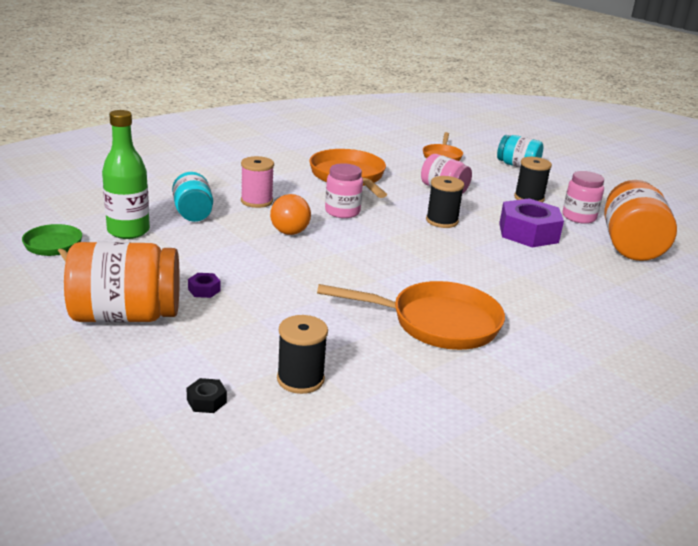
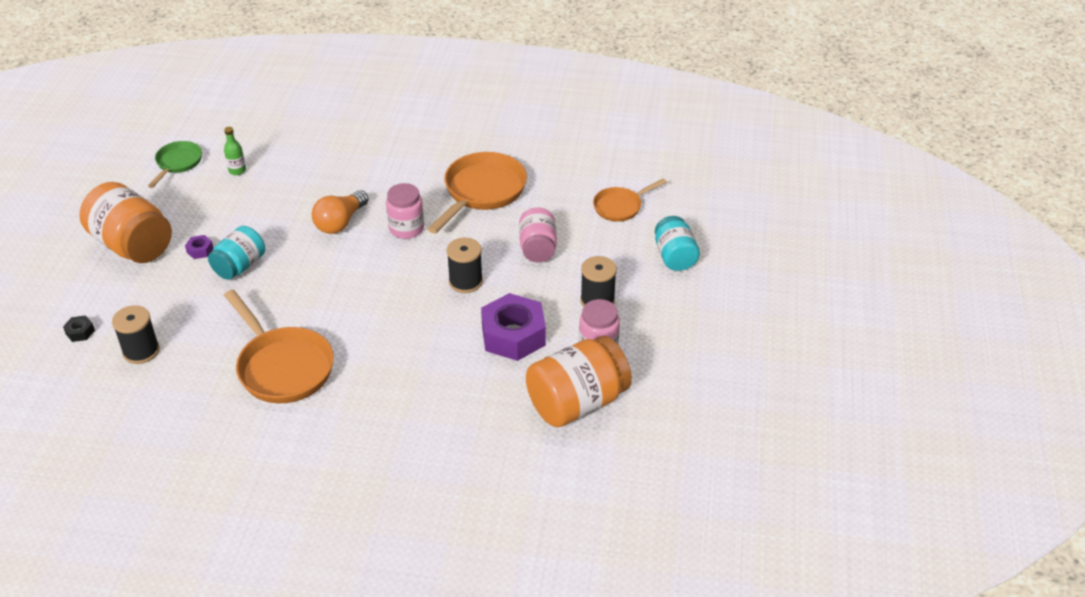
camera: 50 degrees right, 15 degrees up
green bottle [102,110,150,239] -> green bottle [224,127,246,175], size x0.49
turquoise jar [172,172,213,222] -> turquoise jar moved to [208,226,265,280]
pink spool [241,156,274,208] -> none

